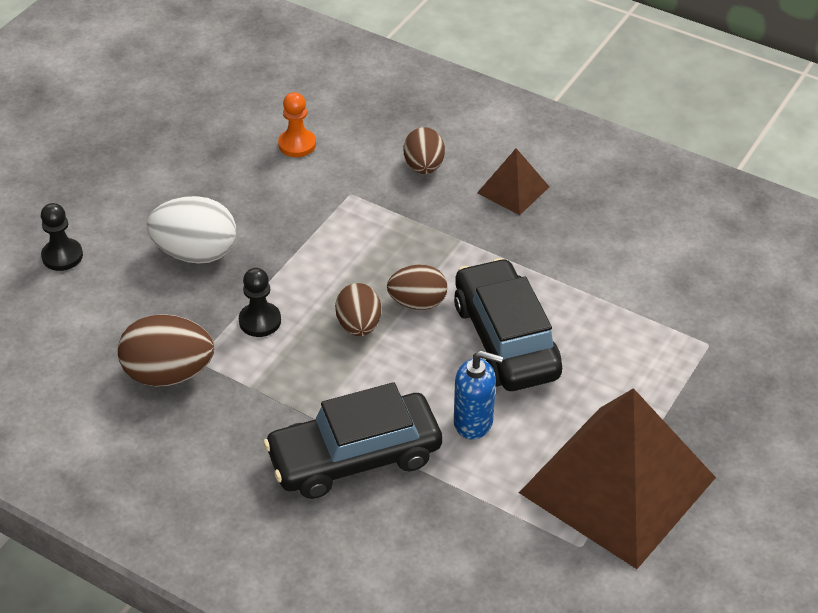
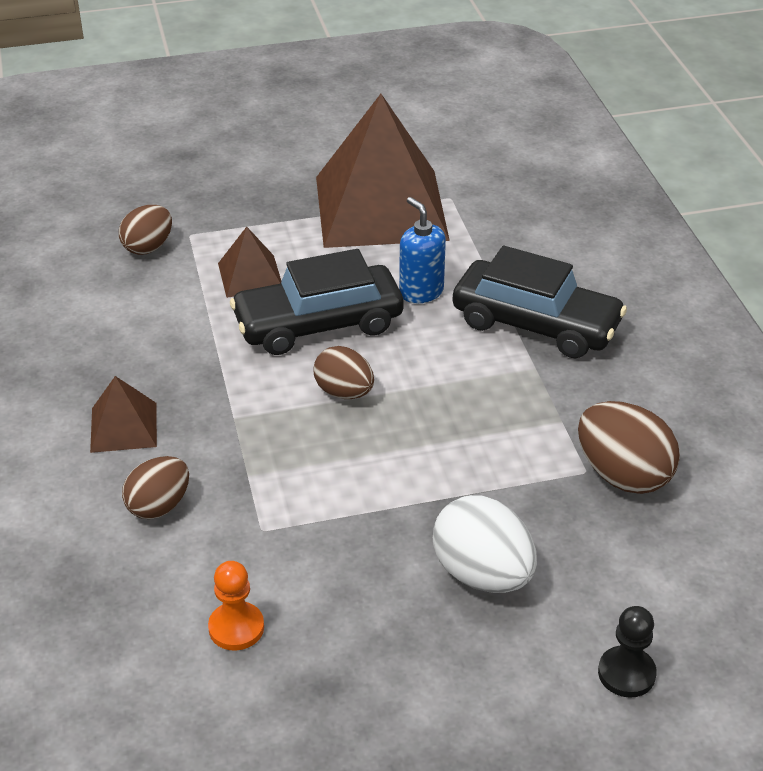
camera: 135 degrees left, 5 degrees down
black pawn [239,268,281,337] -> none
brown egg [335,283,381,336] -> brown egg moved to [119,205,172,255]
black car [454,258,562,391] -> black car turned 45 degrees clockwise [230,249,404,355]
none -> brown pyramid [218,227,281,298]

